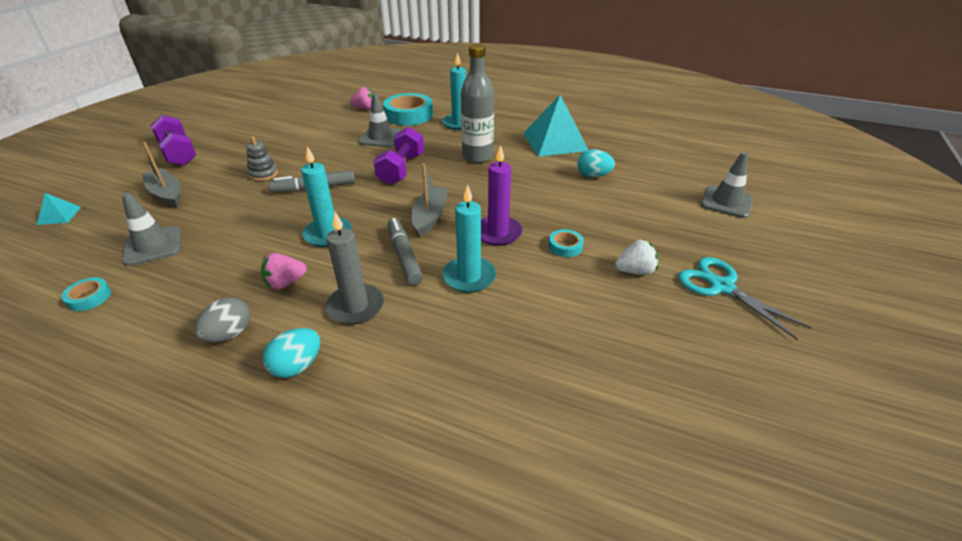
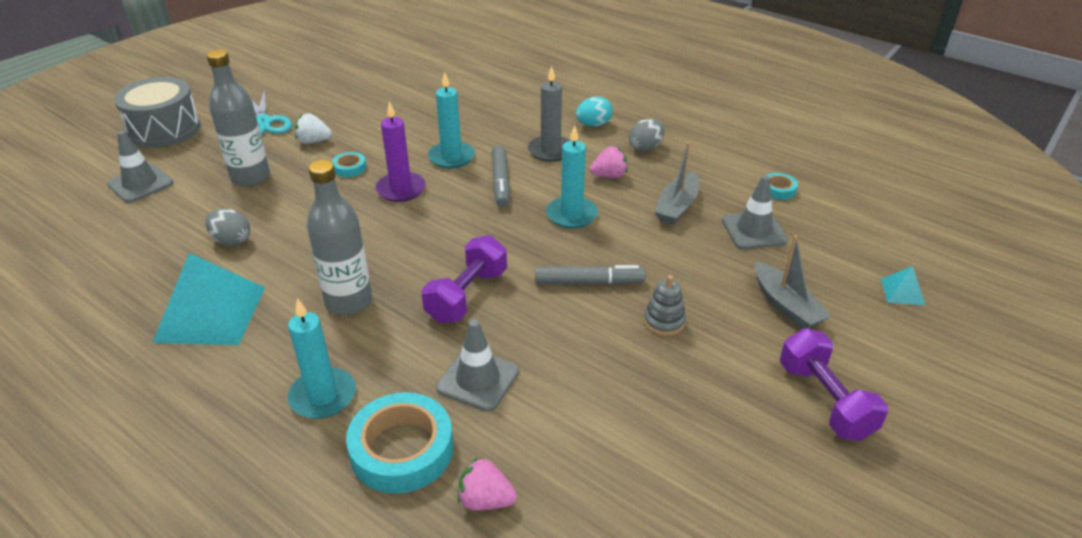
camera: 165 degrees left, 0 degrees up
grey boat [411,164,448,237] -> grey boat moved to [654,142,699,225]
turquoise egg [577,150,615,177] -> grey egg [205,208,250,246]
none -> grey drum [114,77,201,148]
none -> grey bottle [206,49,270,186]

